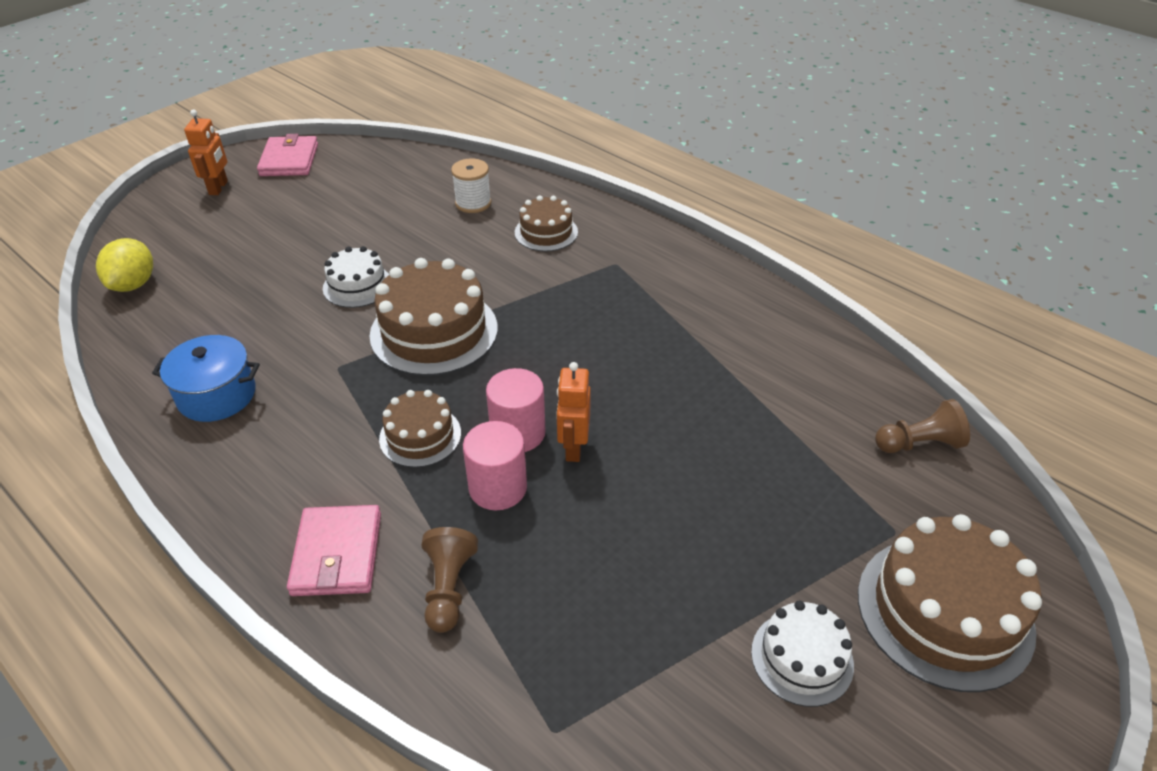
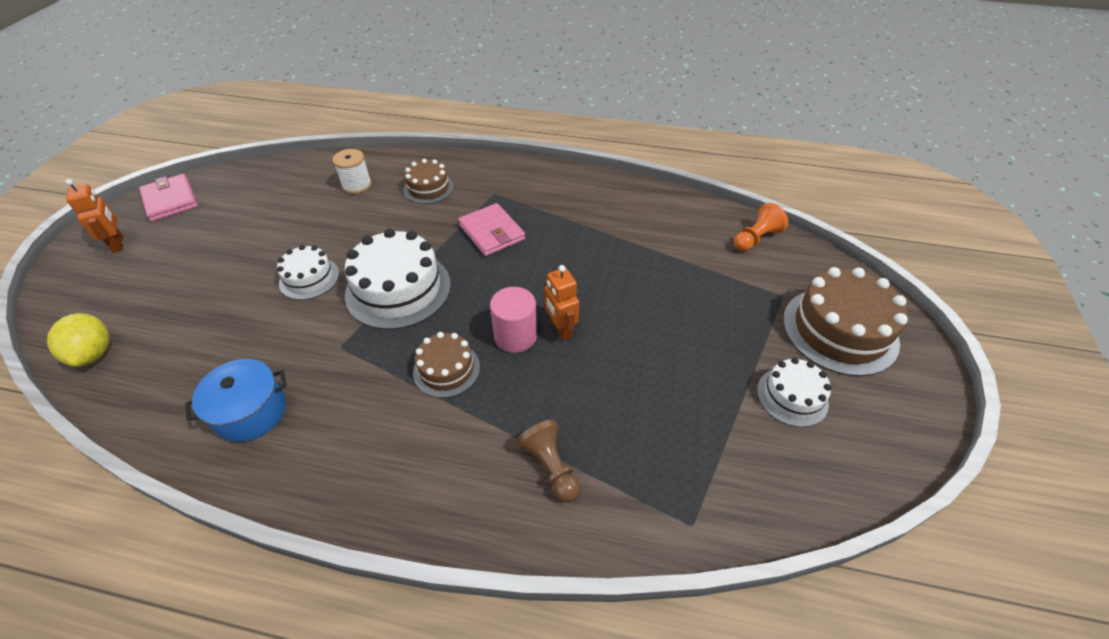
camera: 30 degrees left, 5 degrees up
pink wallet [287,505,381,596] -> pink wallet moved to [458,203,525,256]
brown cake [369,258,498,376] -> white cake [345,228,451,330]
pink cylinder [463,421,527,510] -> none
brown pawn [875,399,970,453] -> orange pawn [734,203,788,251]

